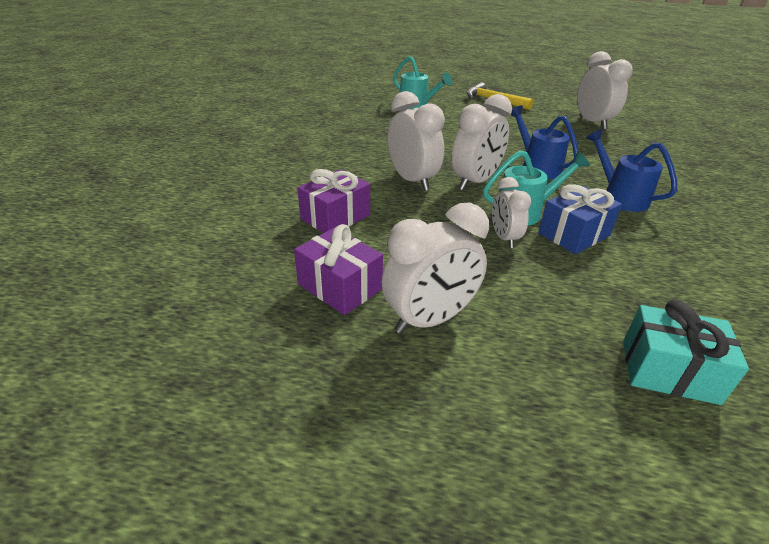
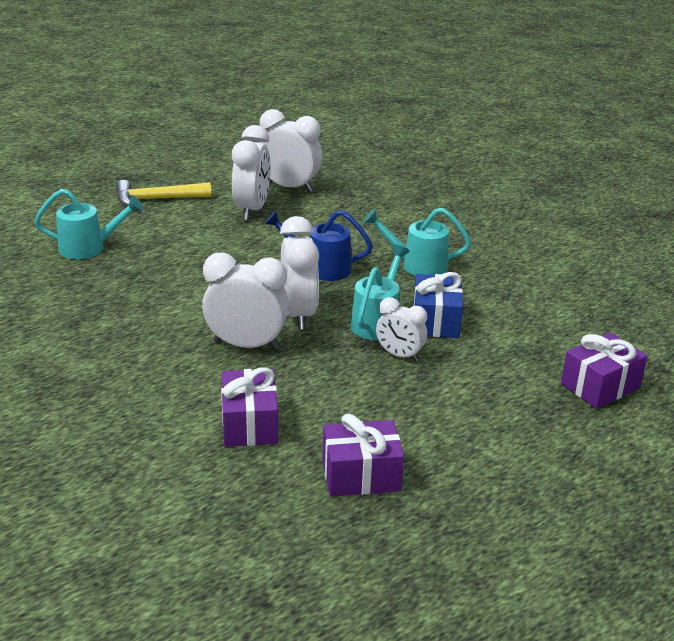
camera: 50 degrees left, 5 degrees down
white clock [382,203,489,334] -> white clock moved to [232,125,271,220]
blue watering can [586,129,677,212] -> turquoise watering can [363,208,471,276]
turquoise gift [623,300,749,405] -> purple gift [561,332,648,409]

